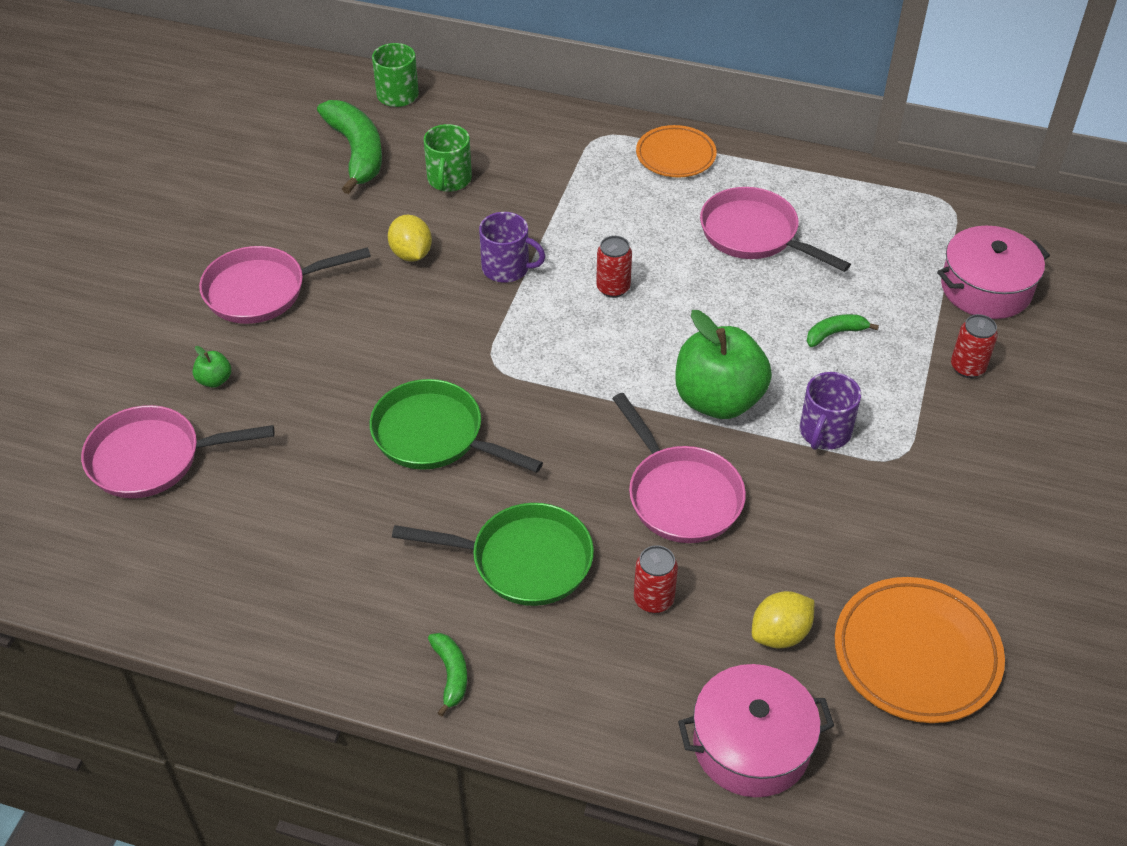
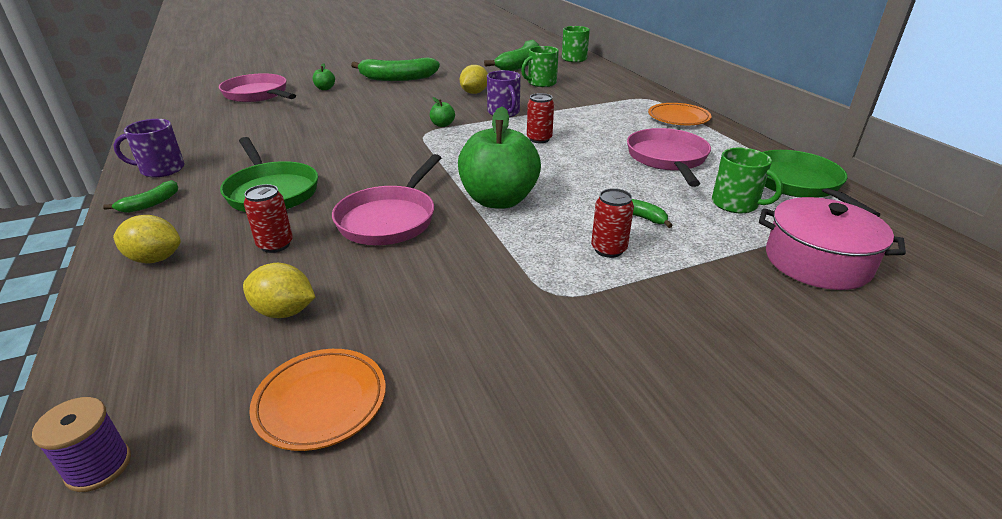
camera: 50 degrees right, 15 degrees down
pink pan [199,246,371,324] -> green banana [351,58,440,81]
green pan [370,379,543,473] -> green pan moved to [763,150,880,217]
pink pot [678,664,834,797] -> none
purple mug [800,372,861,450] -> purple mug moved to [113,119,185,178]
orange plate [835,577,1005,723] -> orange plate [249,349,386,451], size x0.65
red can [951,314,998,378] -> red can moved to [591,188,634,258]
none -> purple spool [32,397,131,492]
none -> yellow lemon [113,215,181,263]
none -> green apple [430,97,455,127]
none -> green mug [712,148,783,213]

